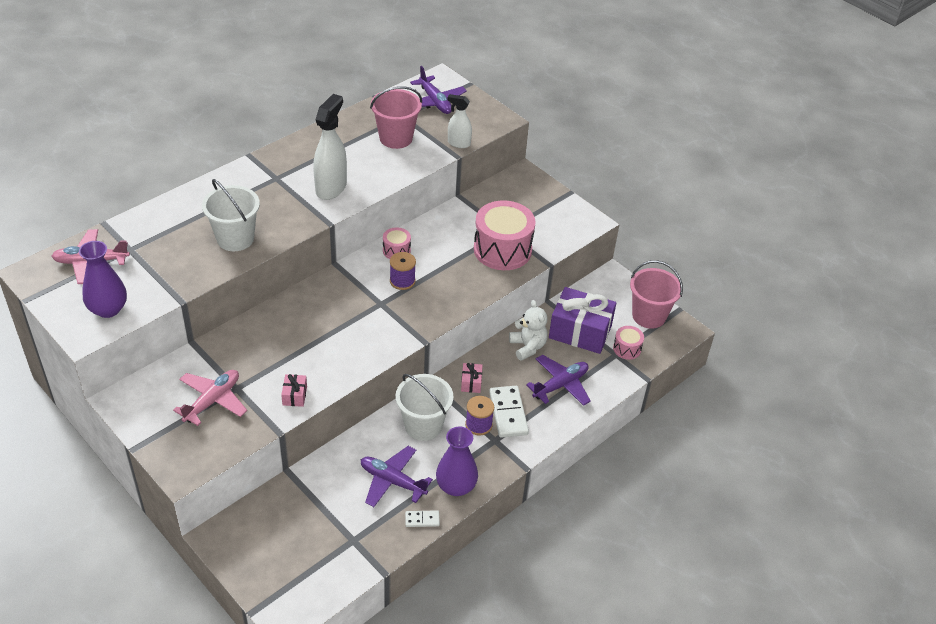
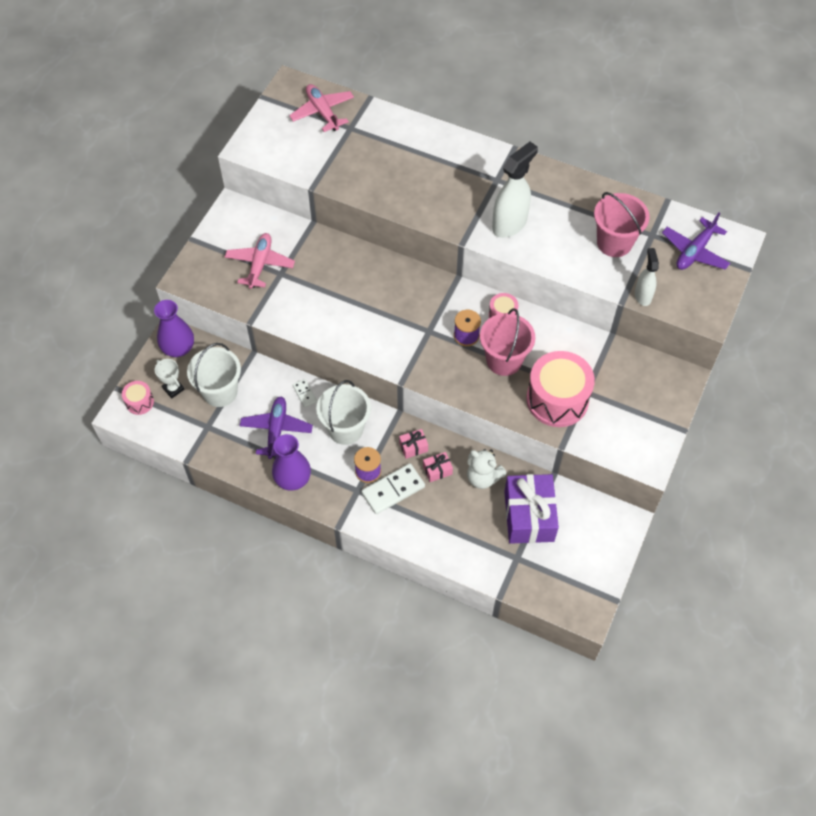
camera: 70 degrees right, 15 degrees up
purple vase [79,241,127,318] -> purple vase moved to [154,300,194,357]
pink plane [173,370,247,426] -> pink plane turned 90 degrees counterclockwise [225,233,295,289]
white bucket [202,179,260,251] -> white bucket moved to [187,343,241,407]
pink gift [281,374,307,407] -> pink gift moved to [423,452,453,482]
white spray bottle [313,94,347,200] -> white spray bottle turned 45 degrees counterclockwise [492,142,538,238]
white domino [405,510,440,527] -> white domino moved to [293,379,317,408]
white teddy bear [509,300,547,361] -> white teddy bear turned 75 degrees clockwise [467,449,506,489]
purple plane [526,355,591,406] -> none
pink drum [613,326,644,360] -> pink drum moved to [122,381,154,415]
pink bucket [630,260,683,329] -> pink bucket moved to [480,308,535,376]
none -> white trophy [155,359,185,398]

